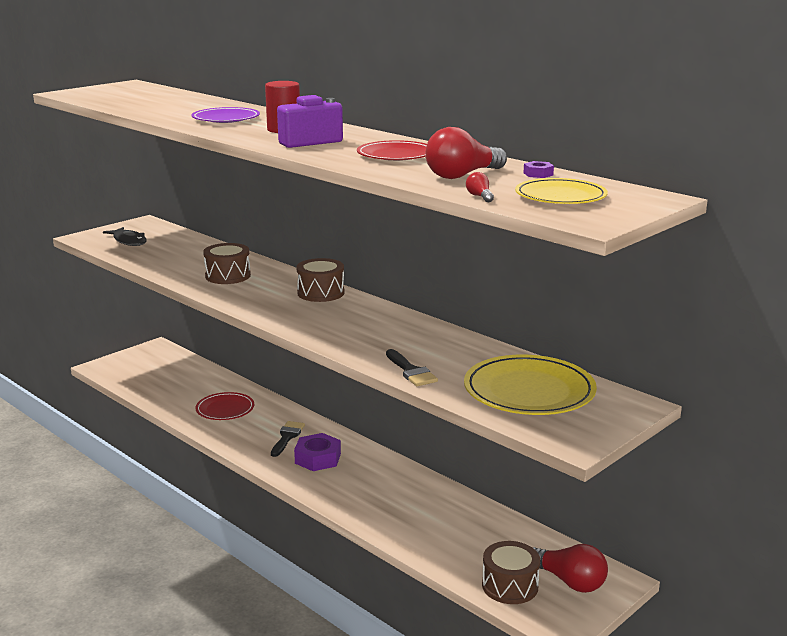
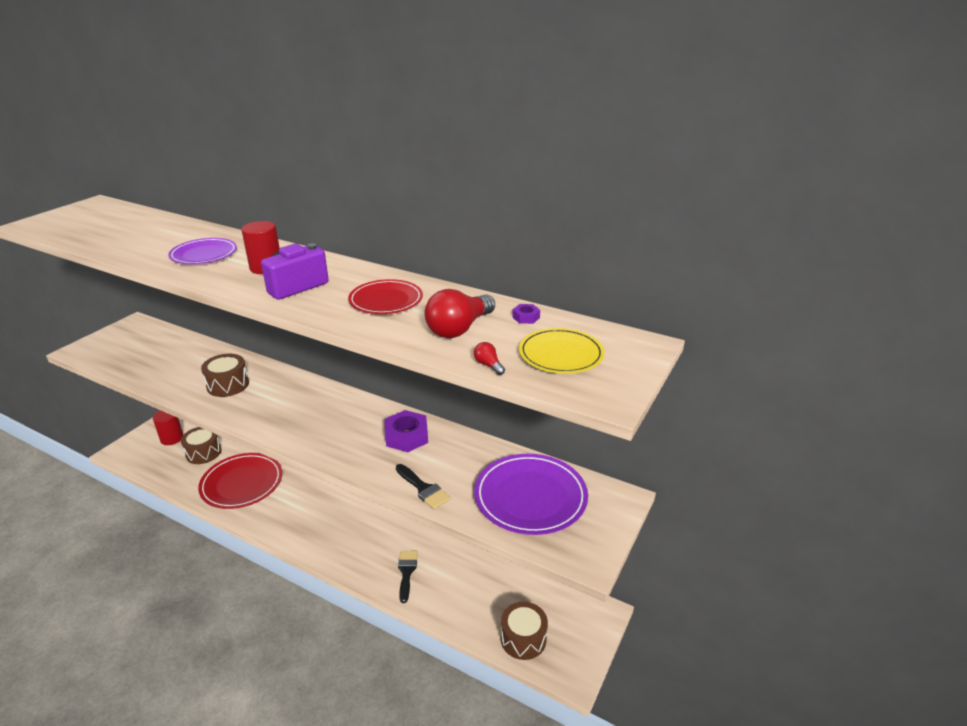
camera: 15 degrees left, 10 degrees up
black fish [103,227,147,246] -> none
red plate [196,392,254,420] -> red plate [198,453,282,509], size x1.60
black brush [271,421,305,457] -> black brush moved to [398,551,418,603]
purple nut [294,433,341,471] -> purple nut moved to [385,410,428,452]
brown drum [296,258,345,302] -> brown drum moved to [181,427,222,464]
yellow plate [464,355,597,415] -> purple plate [474,454,588,535]
red light bulb [533,544,608,593] -> none
none -> red cylinder [153,410,183,445]

